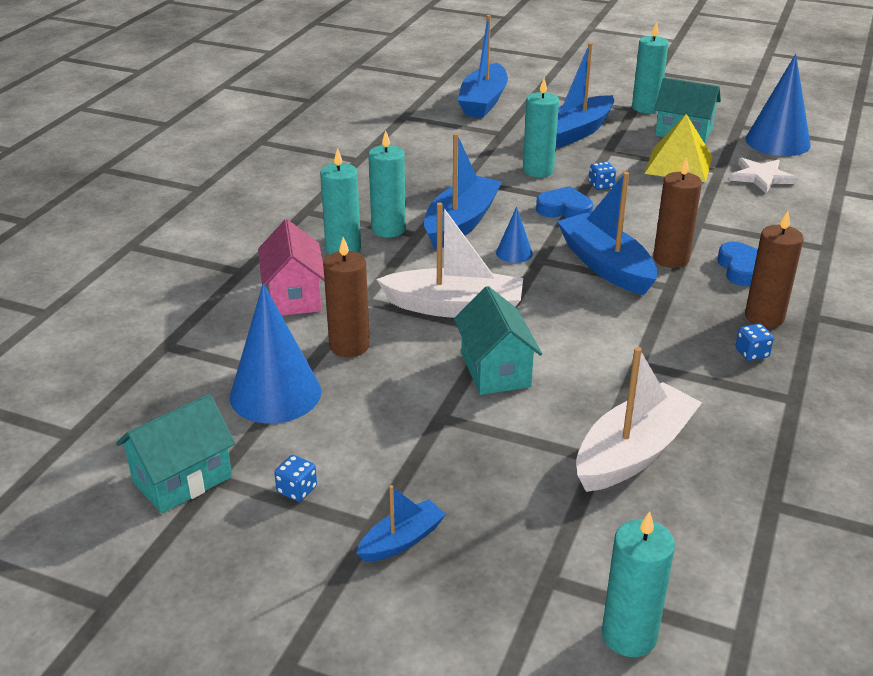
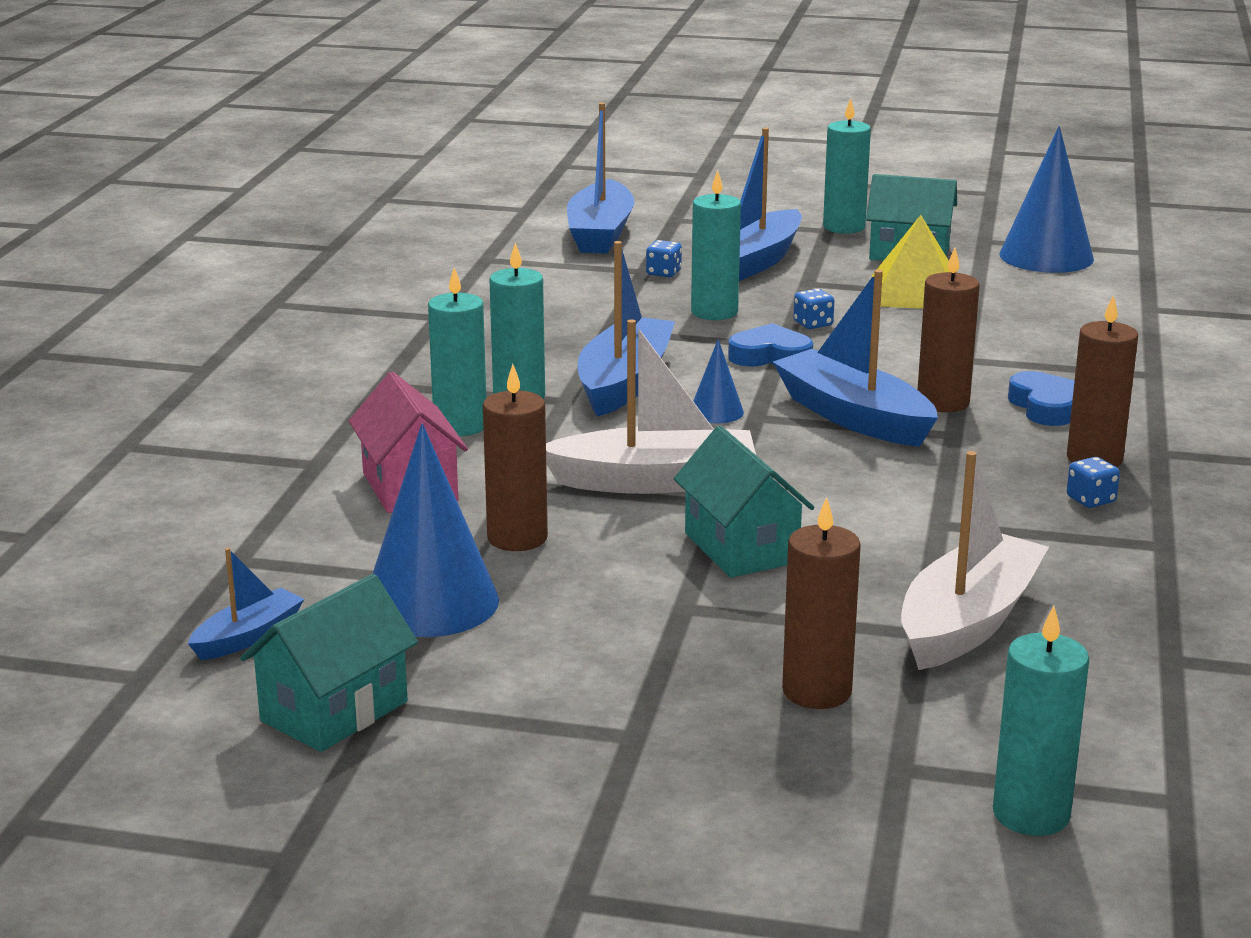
camera: 10 degrees left, 10 degrees down
blue dice [274,455,317,502] -> blue dice moved to [646,240,682,277]
blue boat [356,485,446,562] -> blue boat moved to [188,548,304,660]
white star [729,157,798,193] -> none
none -> brown candle [782,497,861,709]

